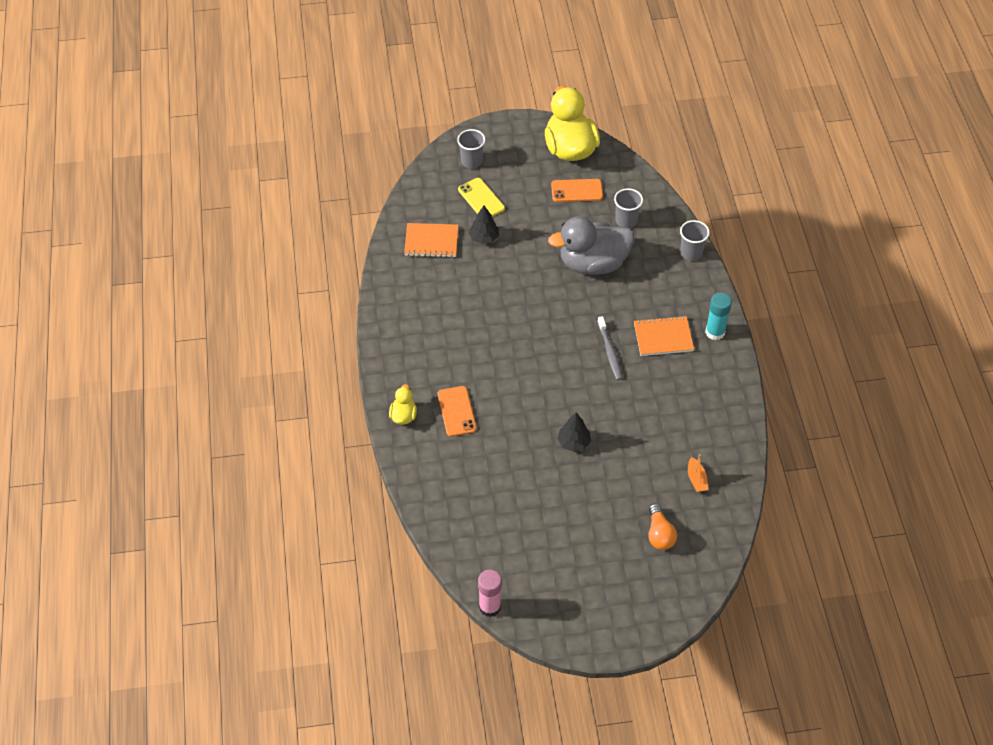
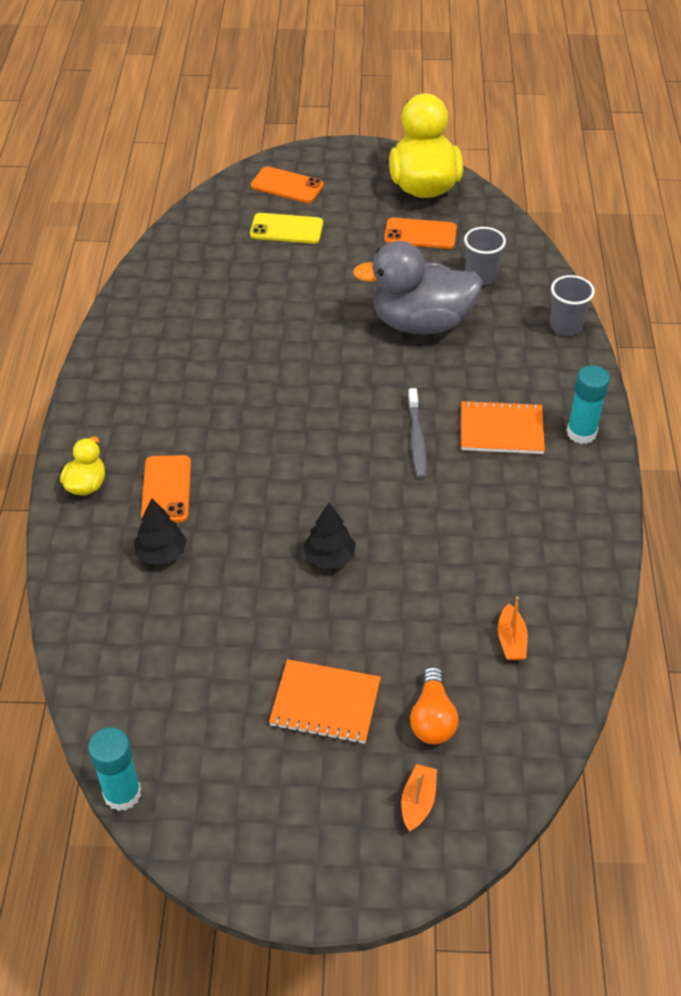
camera: 10 degrees right, 5 degrees down
orange notebook [404,223,458,258] -> orange notebook moved to [269,659,381,744]
grey cup [457,129,486,168] -> orange phone [251,166,324,203]
yellow phone [458,178,505,217] -> yellow phone turned 60 degrees counterclockwise [250,213,323,244]
black tree [469,206,499,244] -> black tree moved to [134,499,187,564]
pink glue stick [478,570,502,617] -> turquoise glue stick [88,727,141,811]
none -> orange boat [401,764,437,831]

